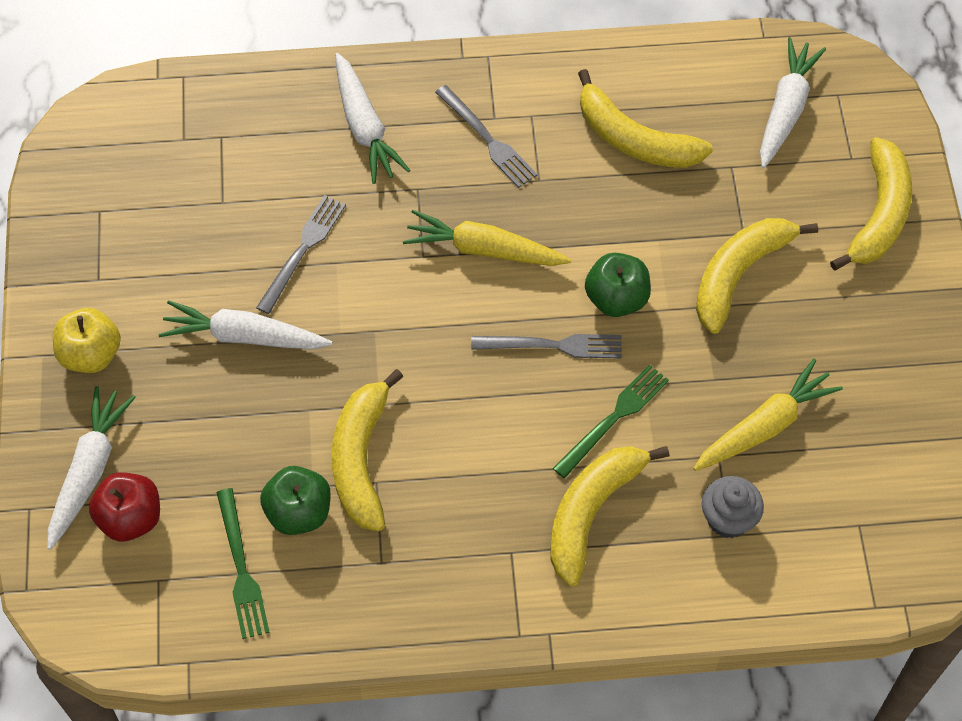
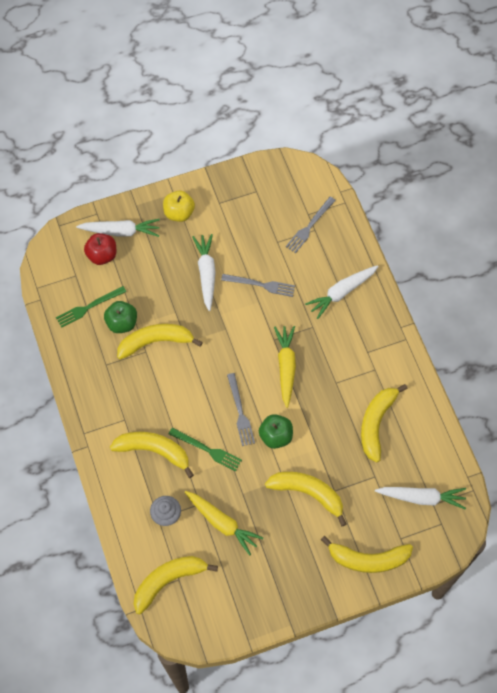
camera: 75 degrees right, 5 degrees up
grey fork [435,85,537,188] -> grey fork moved to [286,197,336,253]
none -> yellow banana [134,556,218,614]

